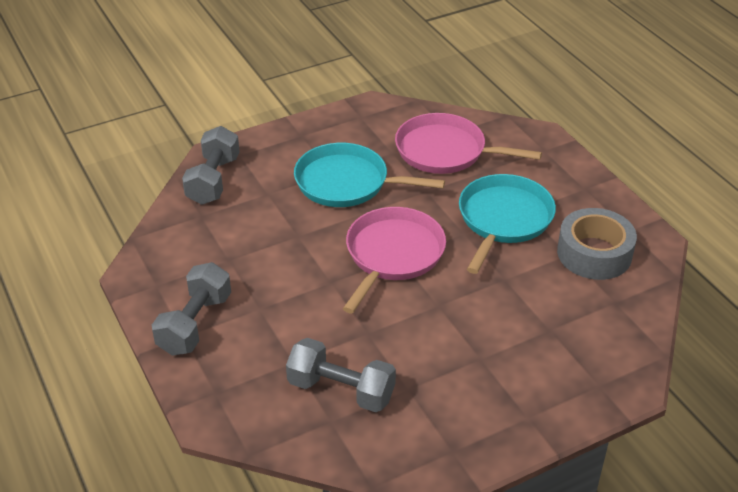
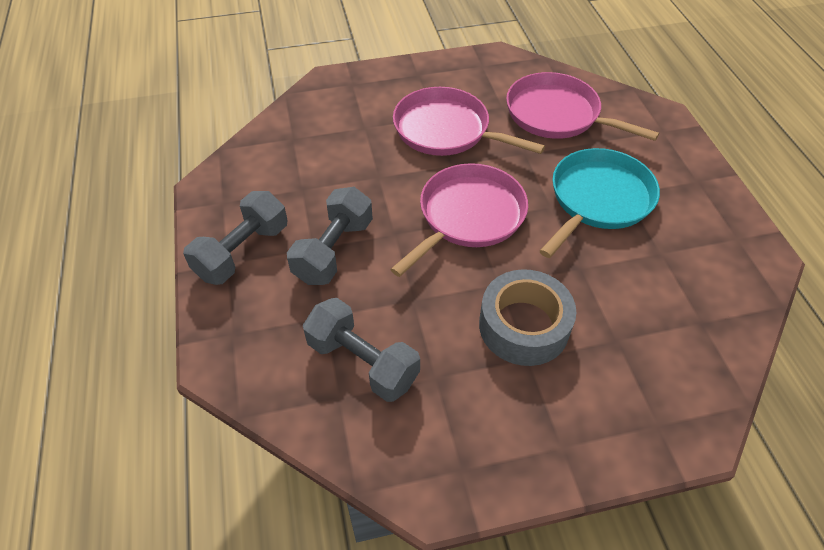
camera: 15 degrees right, 10 degrees up
grey dumbbell [182,126,240,205] -> grey dumbbell moved to [287,187,373,285]
turquoise pan [294,143,445,207] -> pink pan [393,87,545,156]
grey tape [557,208,637,280] -> grey tape moved to [479,269,576,366]

